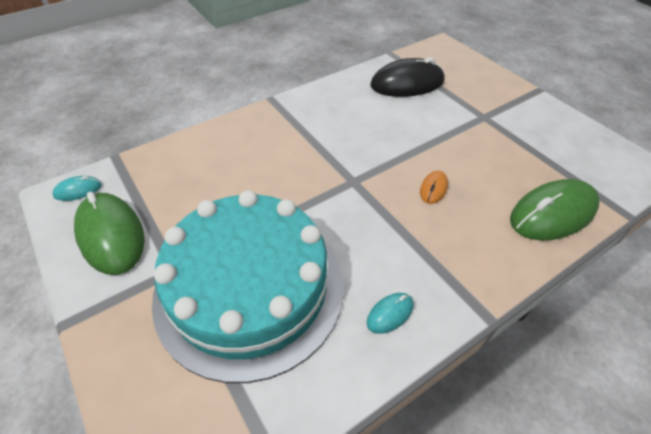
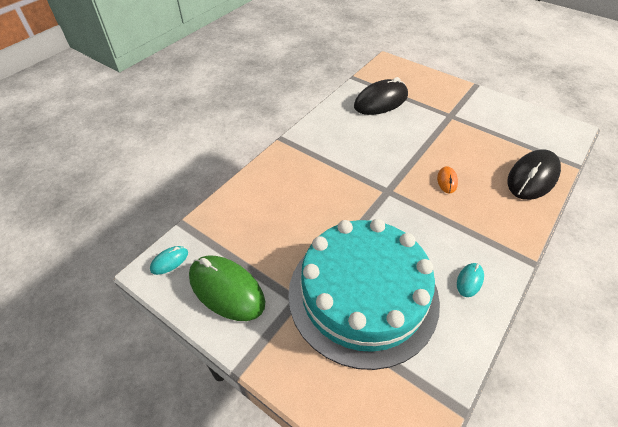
camera: 20 degrees left, 0 degrees up
green mouse [510,179,599,241] -> black mouse [507,149,561,200]

